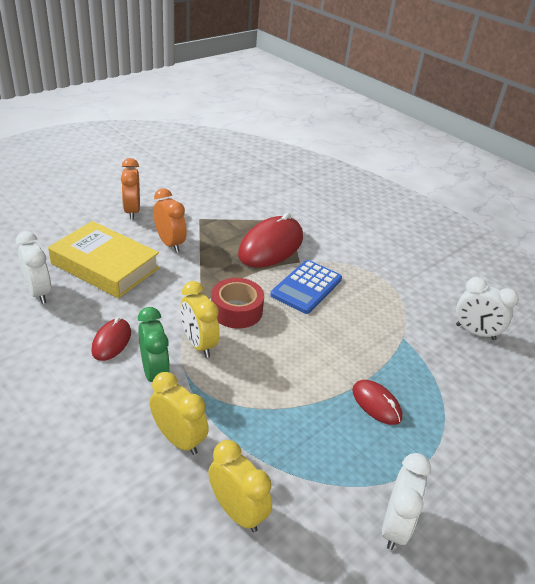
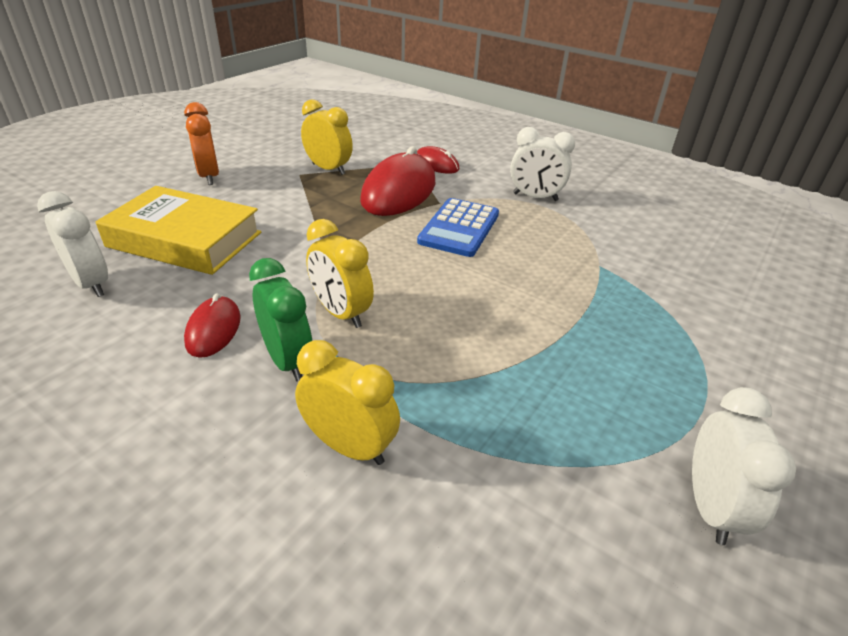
camera: 10 degrees left, 0 degrees up
orange clock [154,188,187,252] -> none
yellow clock [208,440,272,532] -> yellow clock moved to [301,99,353,175]
red tape [211,278,264,329] -> none
red mouse [352,380,402,425] -> red mouse moved to [417,146,459,174]
white clock [456,277,519,340] -> white clock moved to [510,127,575,201]

